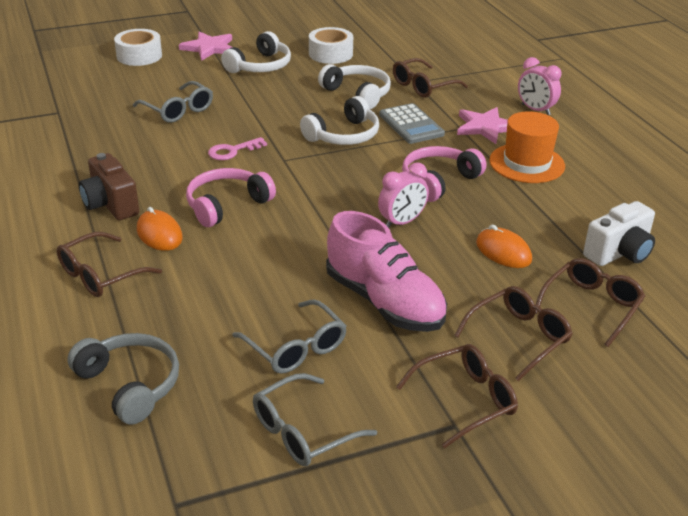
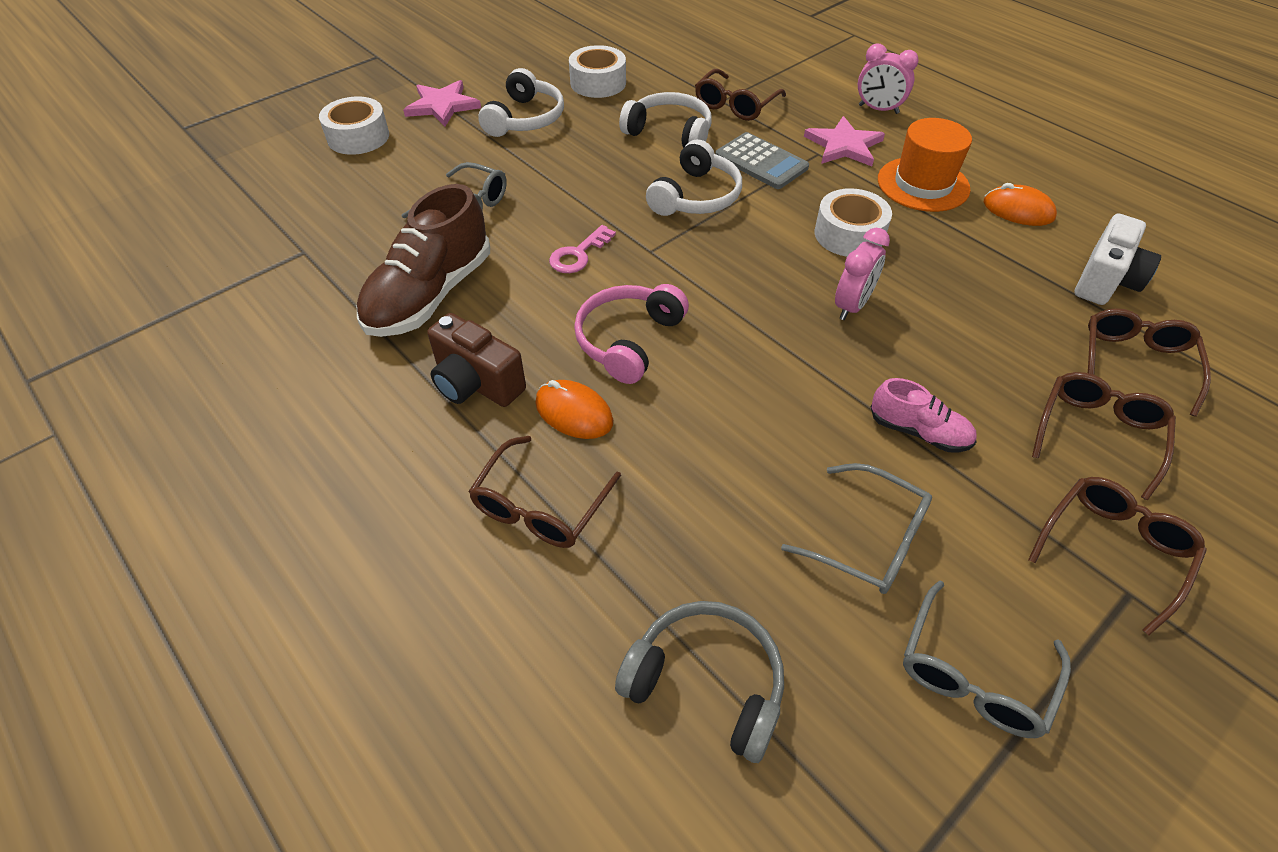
camera: 20 degrees left, 15 degrees up
pink shoe [326,211,447,332] -> pink shoe [871,378,977,452], size x0.52
pink headphones [402,146,487,202] -> white tape [815,188,892,257]
orange mouse [476,225,532,268] -> orange mouse moved to [984,183,1057,226]
none -> brown shoe [357,184,490,337]

